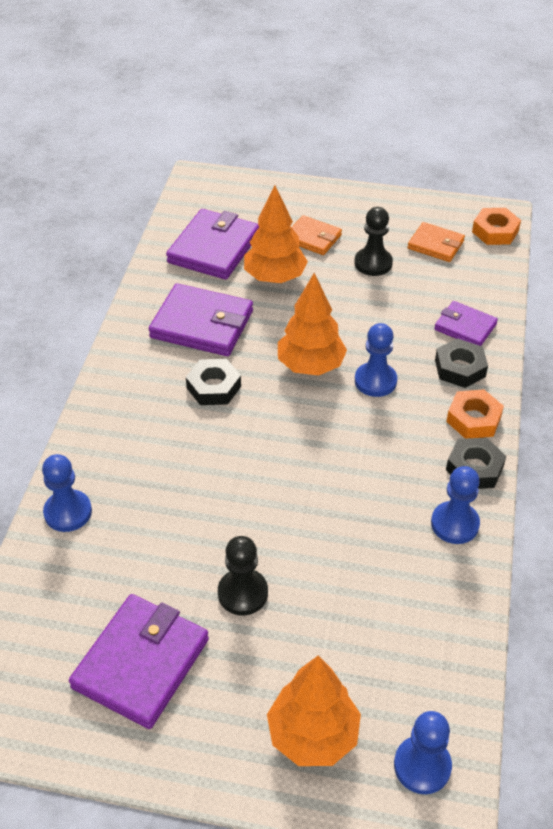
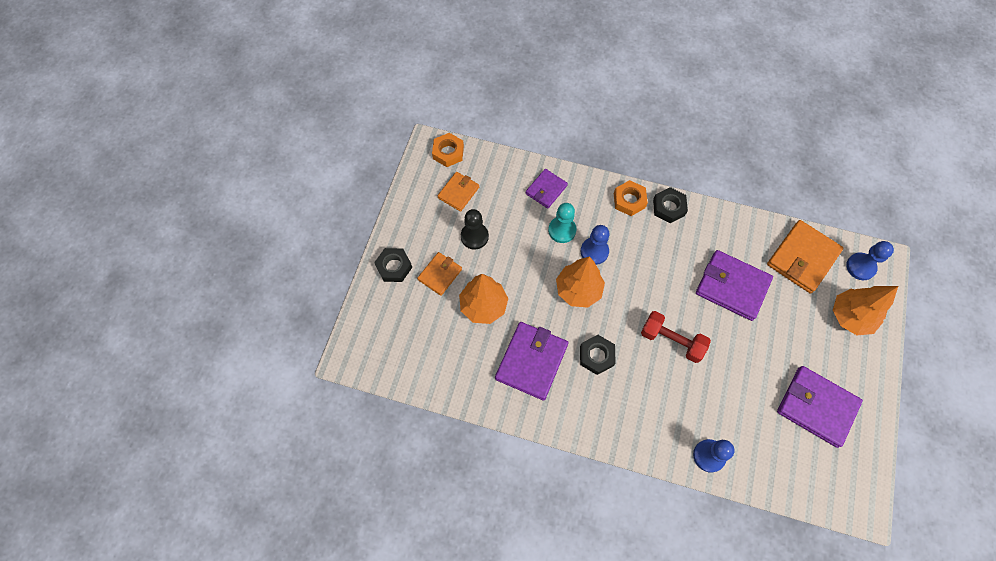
camera: 85 degrees left, 20 degrees up
purple wallet [166,209,259,280] -> purple wallet moved to [696,250,773,321]
black pawn [218,536,268,615] -> none
blue pawn [431,466,480,544] -> none
black nut [435,338,488,388] -> black nut moved to [374,248,412,282]
none -> turquoise pawn [548,203,577,243]
none -> red dumbbell [641,311,711,363]
none -> orange wallet [767,220,843,294]

